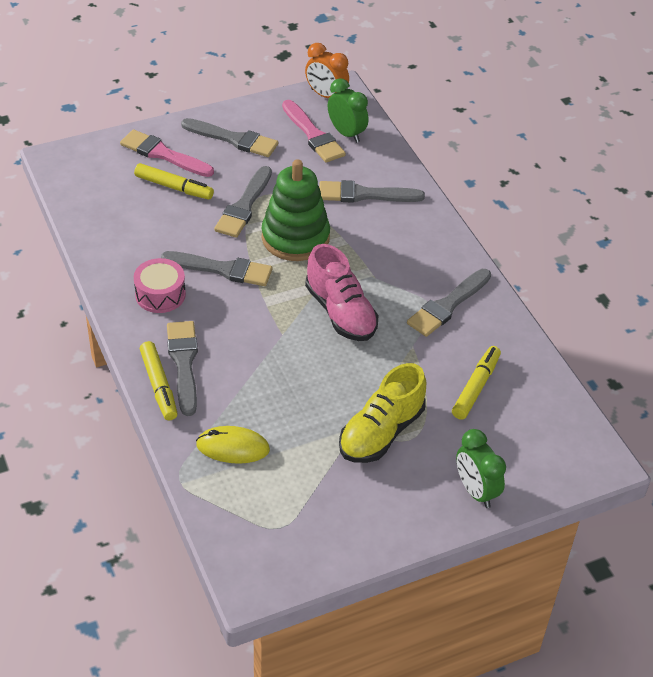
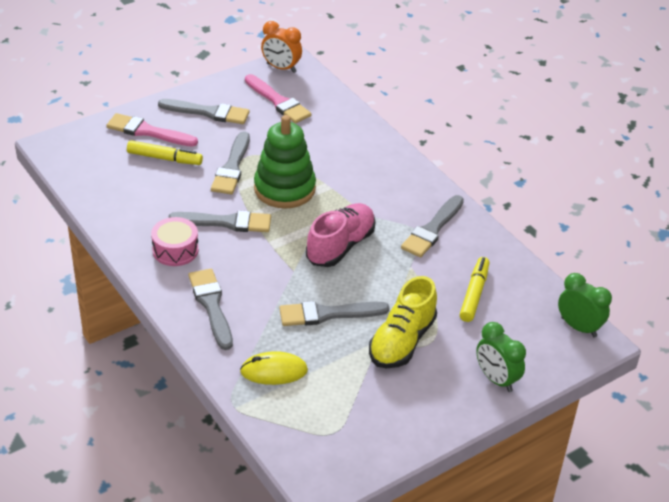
camera: 10 degrees left, 5 degrees down
yellow marker [140,341,178,420] -> none
pink shoe [305,244,379,341] -> pink shoe turned 105 degrees counterclockwise [306,203,376,267]
grey brush [319,180,425,203] -> grey brush moved to [279,301,389,326]
green clock [328,78,369,143] -> green clock moved to [558,273,612,337]

